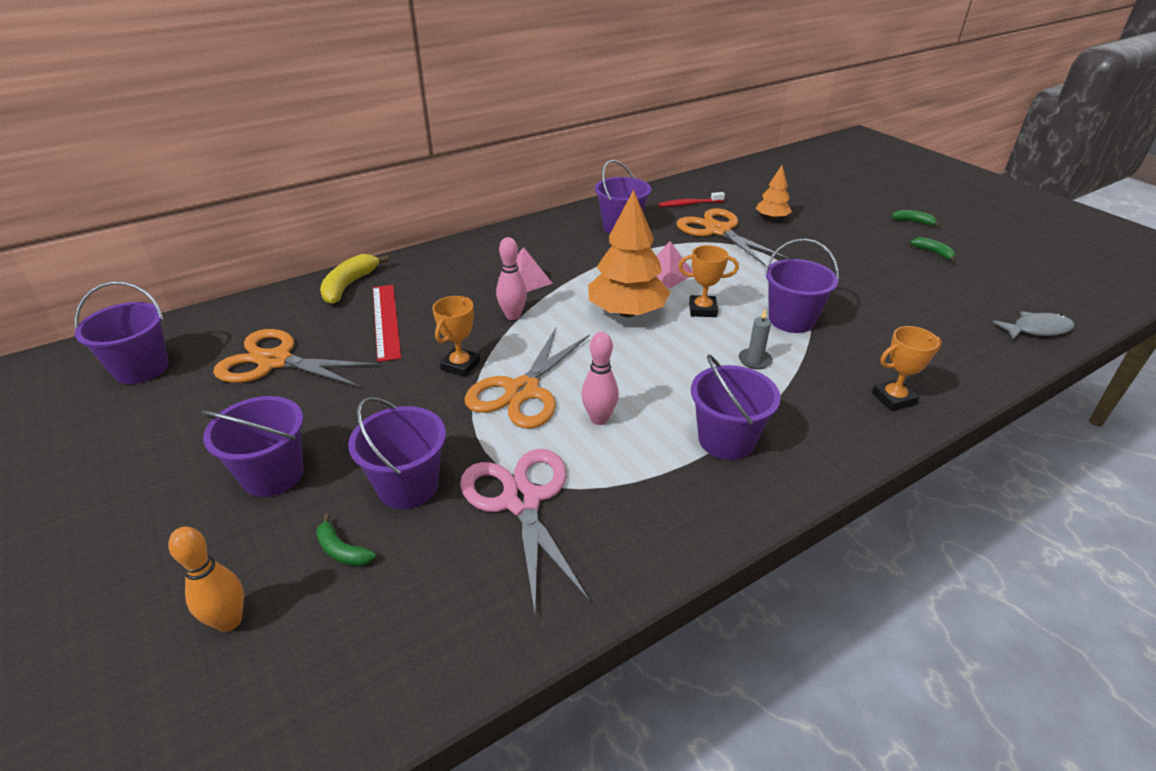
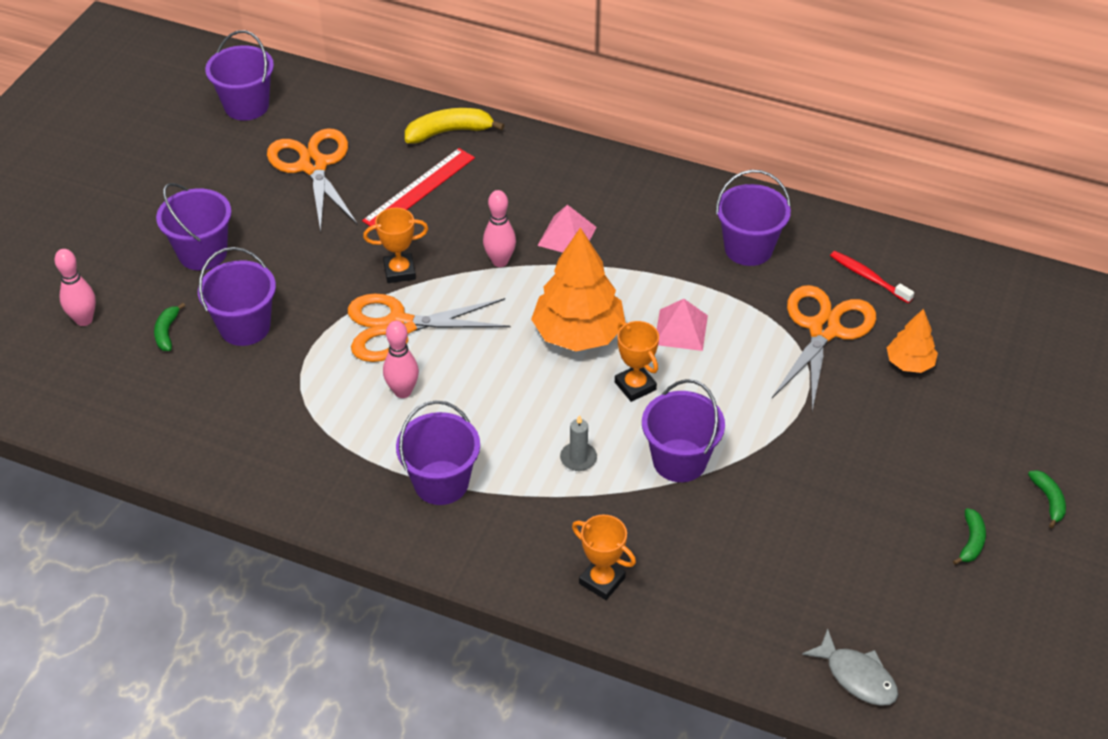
camera: 55 degrees right, 10 degrees up
orange bowling pin [168,526,244,632] -> pink bowling pin [54,249,96,326]
pink scissors [460,449,590,613] -> none

